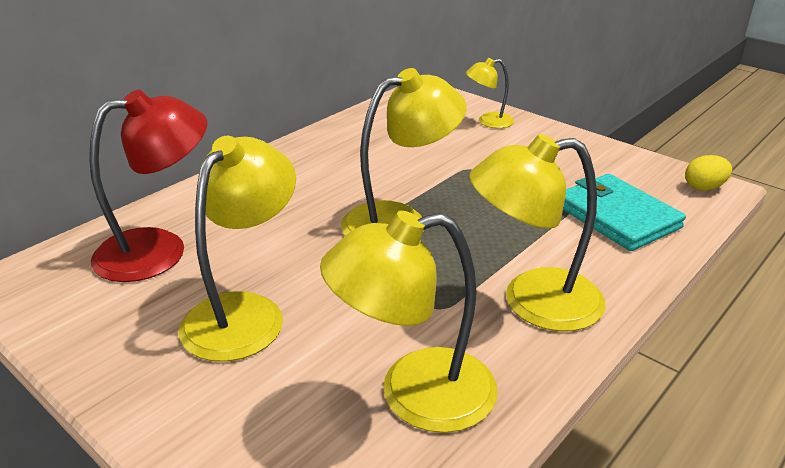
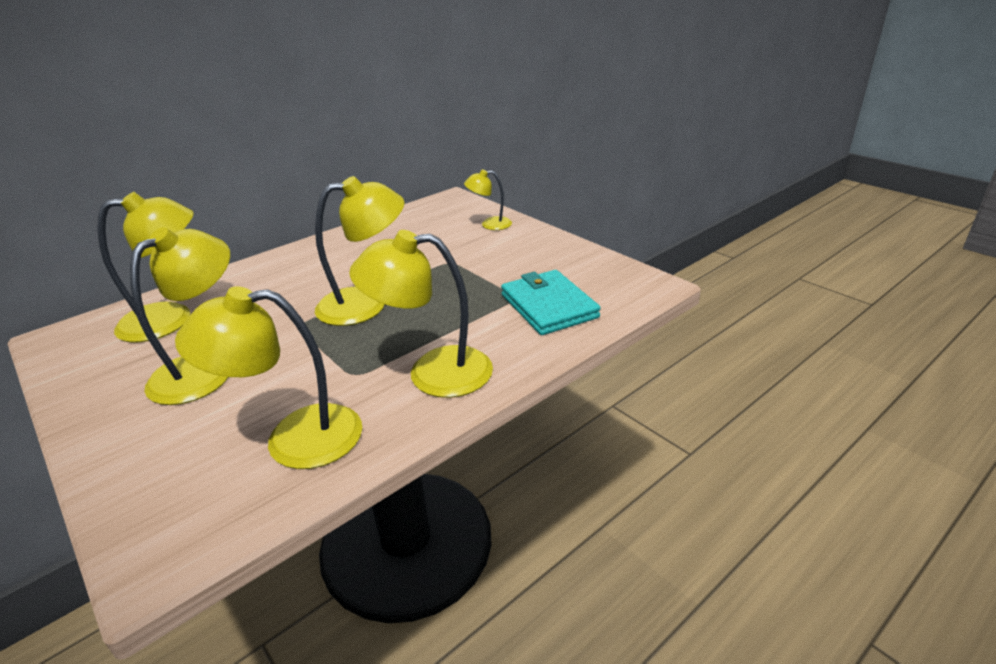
camera: 10 degrees right, 0 degrees up
red lamp [89,90,207,282] -> yellow lamp [97,192,194,343]
yellow egg [685,155,732,191] -> none

